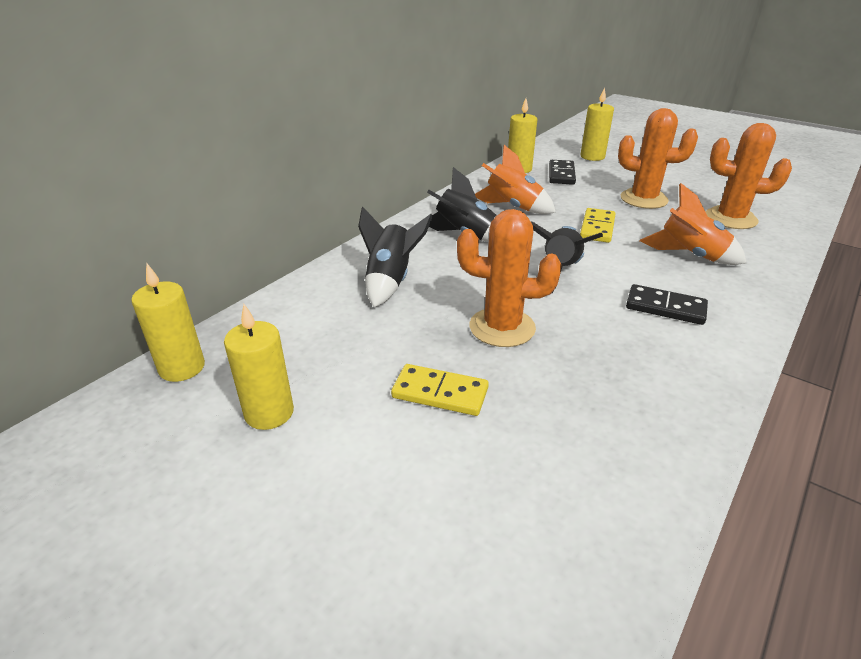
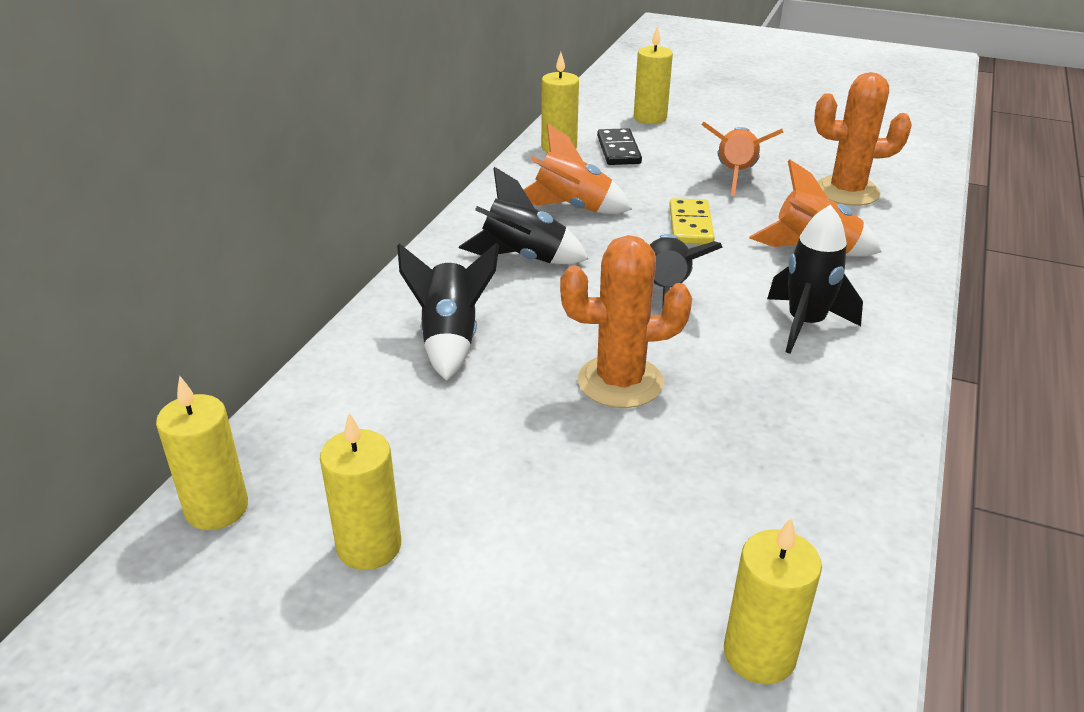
camera: 15 degrees left, 0 degrees up
yellow domino [391,364,489,416] -> none
orange cactus [618,108,698,209] -> orange rocket [701,122,784,196]
black domino [626,284,708,325] -> black rocket [767,205,863,353]
none -> yellow candle [724,517,822,684]

